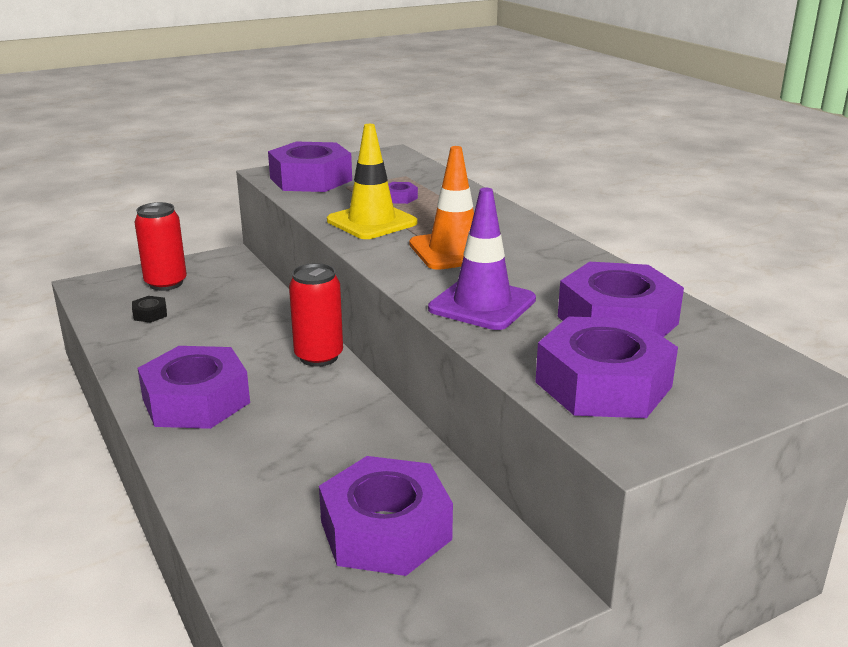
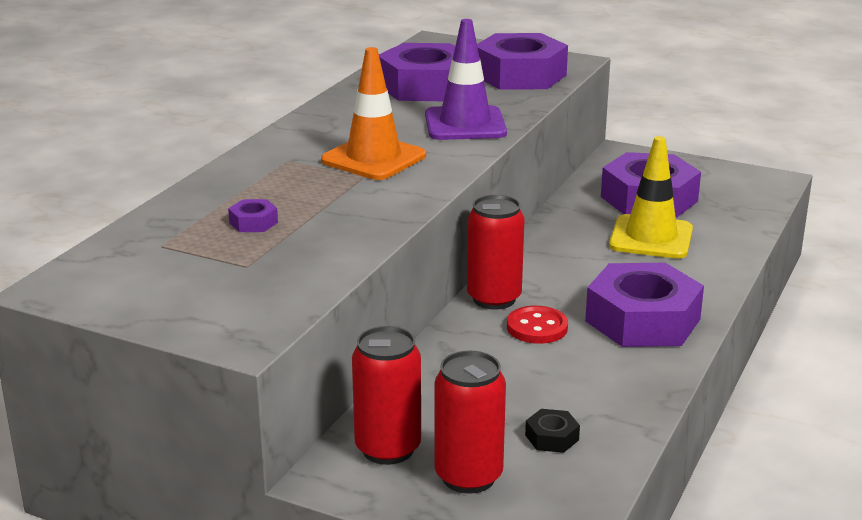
camera: 125 degrees left, 0 degrees up
purple nut [268,142,352,192] -> none
yellow traffic cone [327,124,417,239] -> yellow traffic cone moved to [609,136,693,259]
none -> red can [352,326,421,465]
none -> red button [507,306,568,344]

